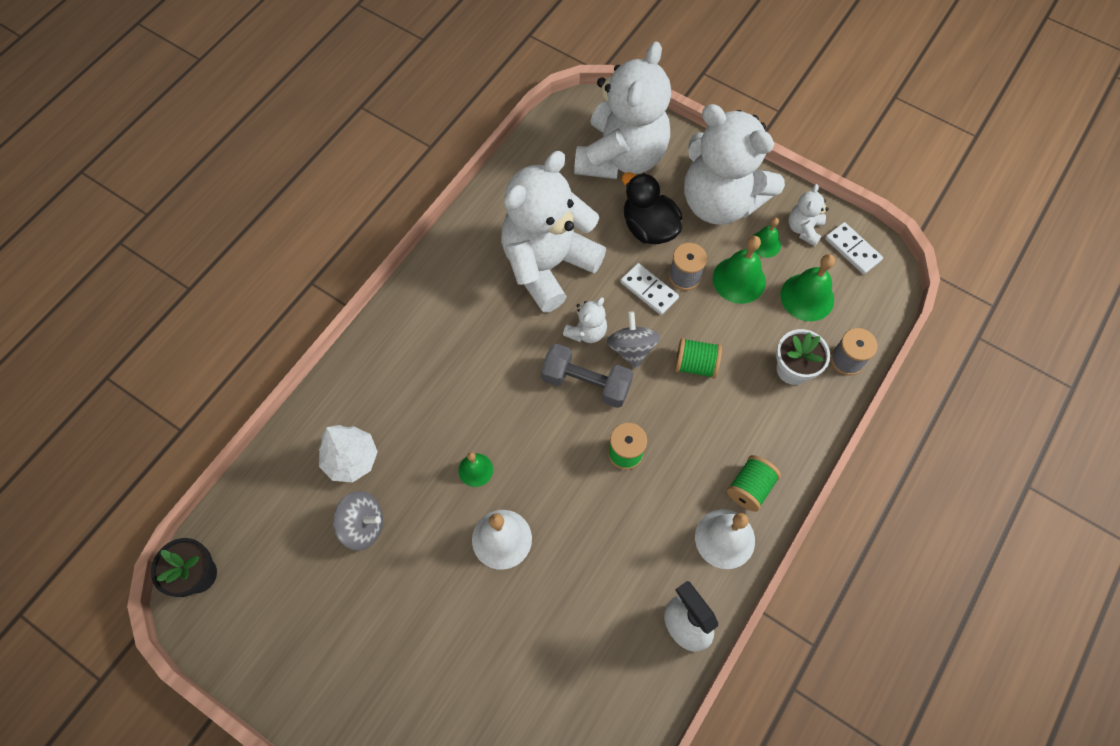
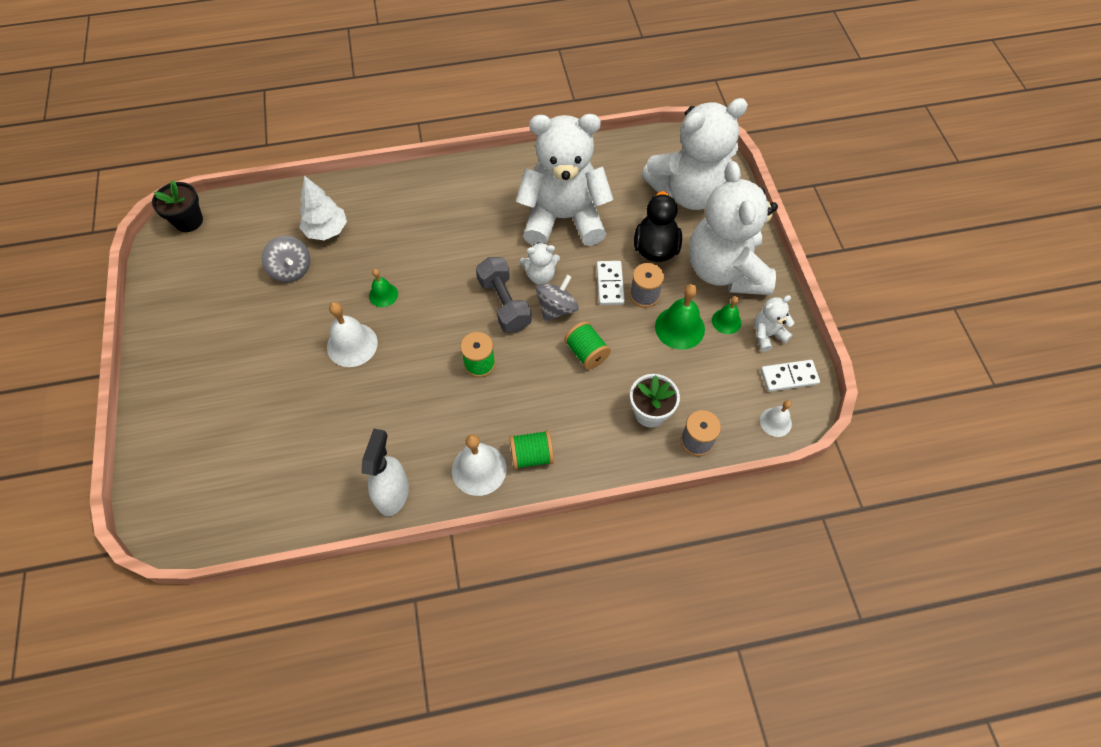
camera: 45 degrees right, 5 degrees down
green bell [780,254,835,321] -> none
white domino [825,222,883,274] -> white domino turned 75 degrees clockwise [761,360,820,392]
none -> white bell [760,400,792,437]

